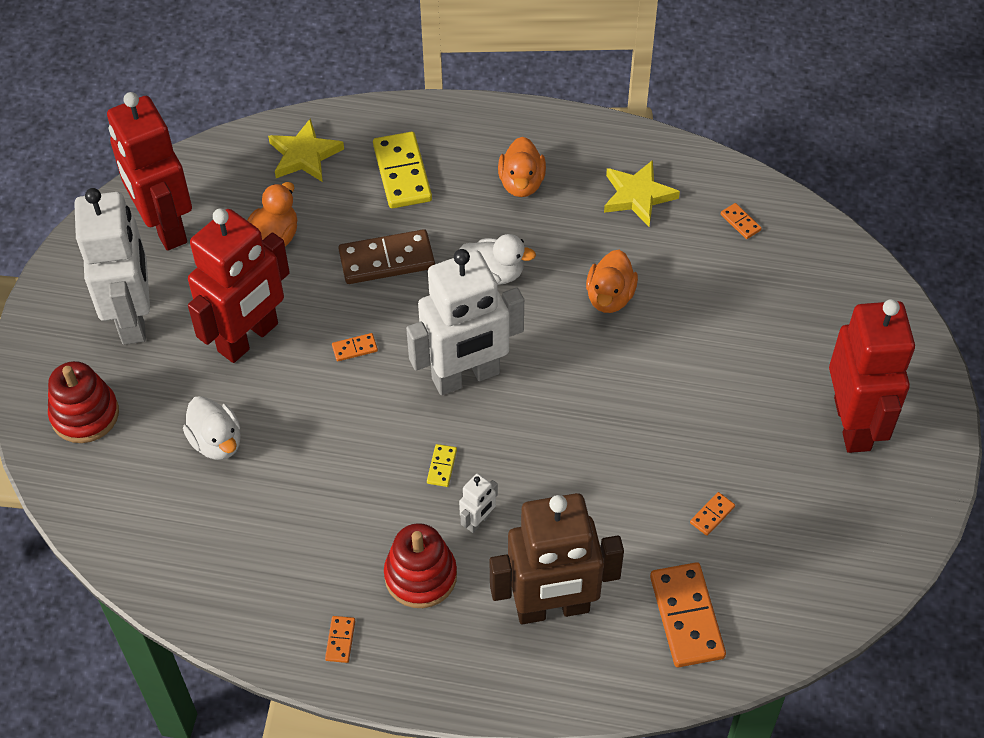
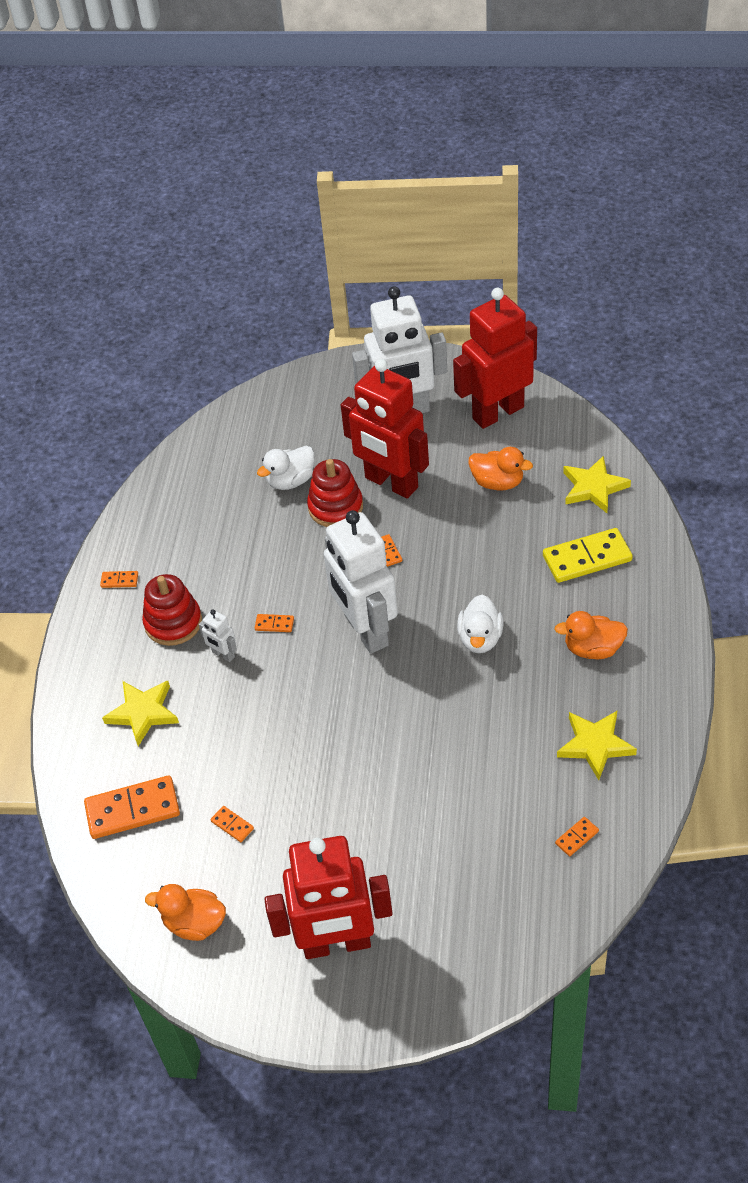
camera: 90 degrees right, 5 degrees down
red stacking toy [48,361,119,443] -> red stacking toy moved to [307,459,363,527]
brown domino [338,229,435,284] -> none
yellow domino [427,444,457,487] -> orange domino [255,614,294,632]
brown robot [489,493,624,624] -> yellow star [102,681,179,746]
orange duck [586,250,638,313] -> orange duck moved to [145,884,226,941]

